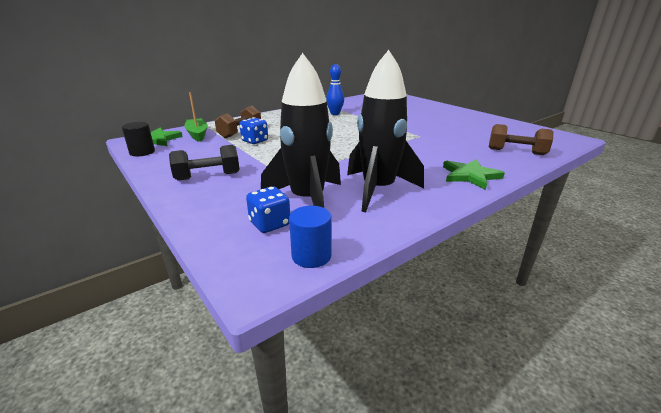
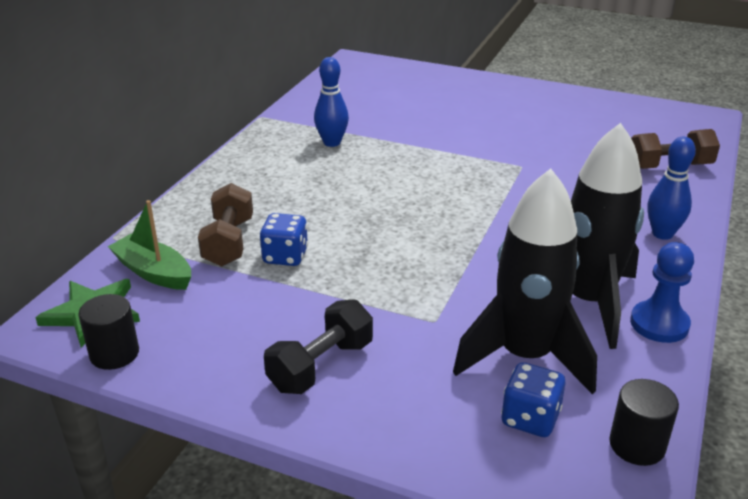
camera: 30 degrees left, 5 degrees up
blue cylinder [289,206,332,268] -> black cylinder [609,379,679,466]
green star [443,159,505,190] -> blue bowling pin [647,137,696,240]
none -> blue pawn [630,242,694,343]

